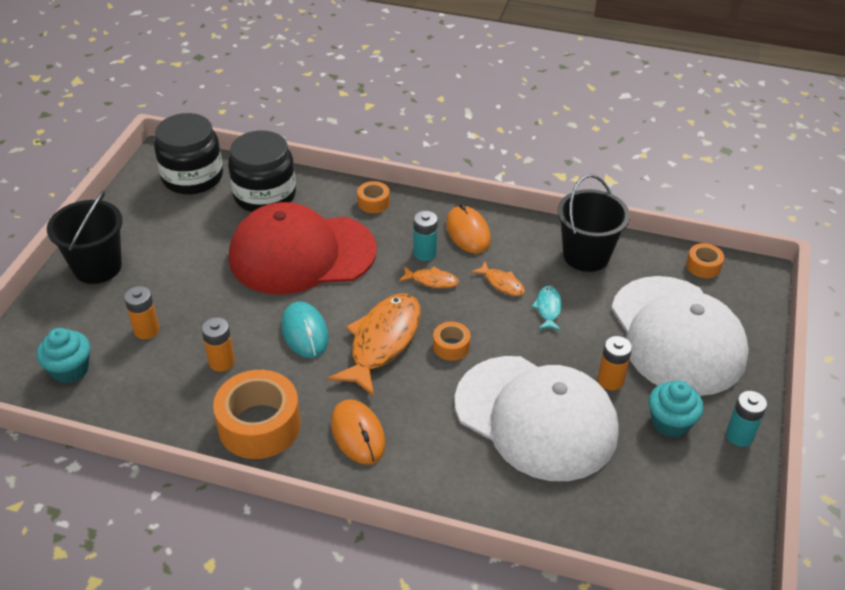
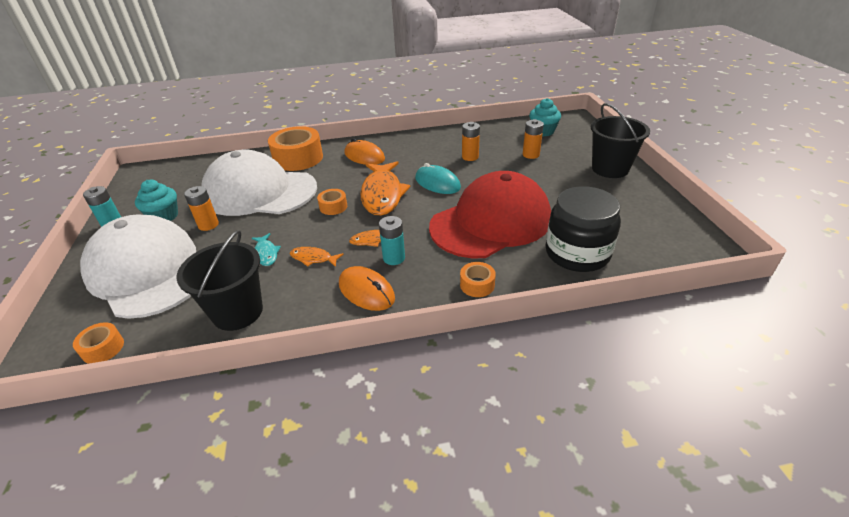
camera: 155 degrees right, 5 degrees down
black jar [154,113,223,194] -> none
orange tape [213,370,301,459] -> orange tape moved to [268,126,323,171]

